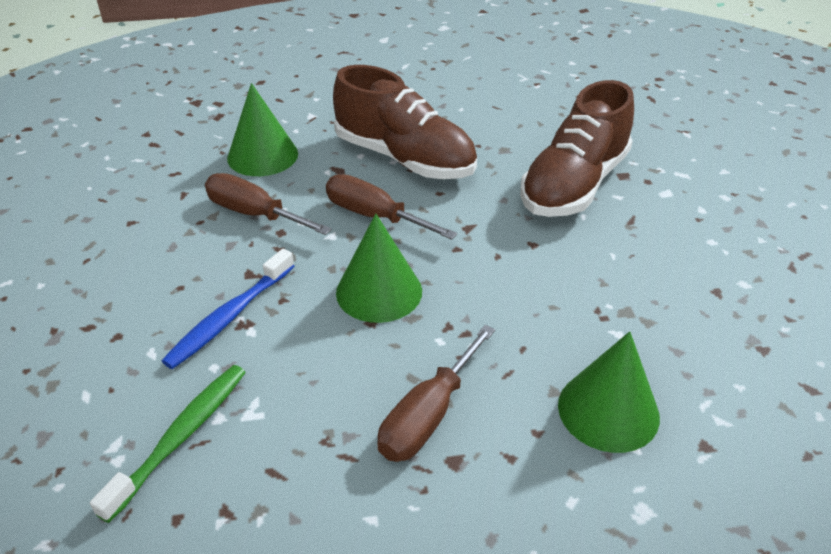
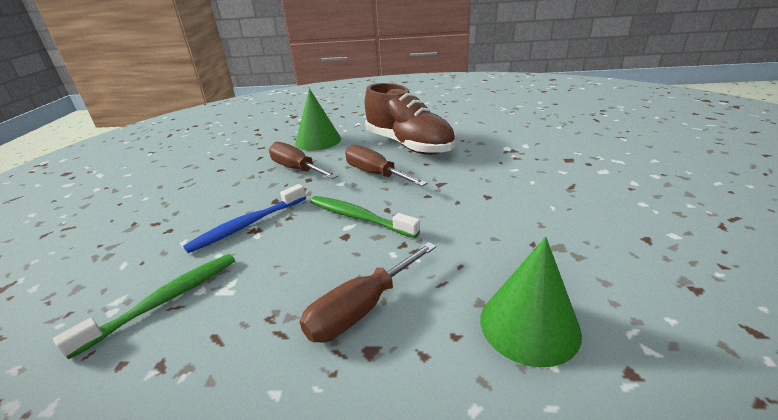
camera: 15 degrees right, 10 degrees down
green cone [336,214,422,323] -> green toothbrush [310,196,420,238]
brown shoe [520,80,634,217] -> none

